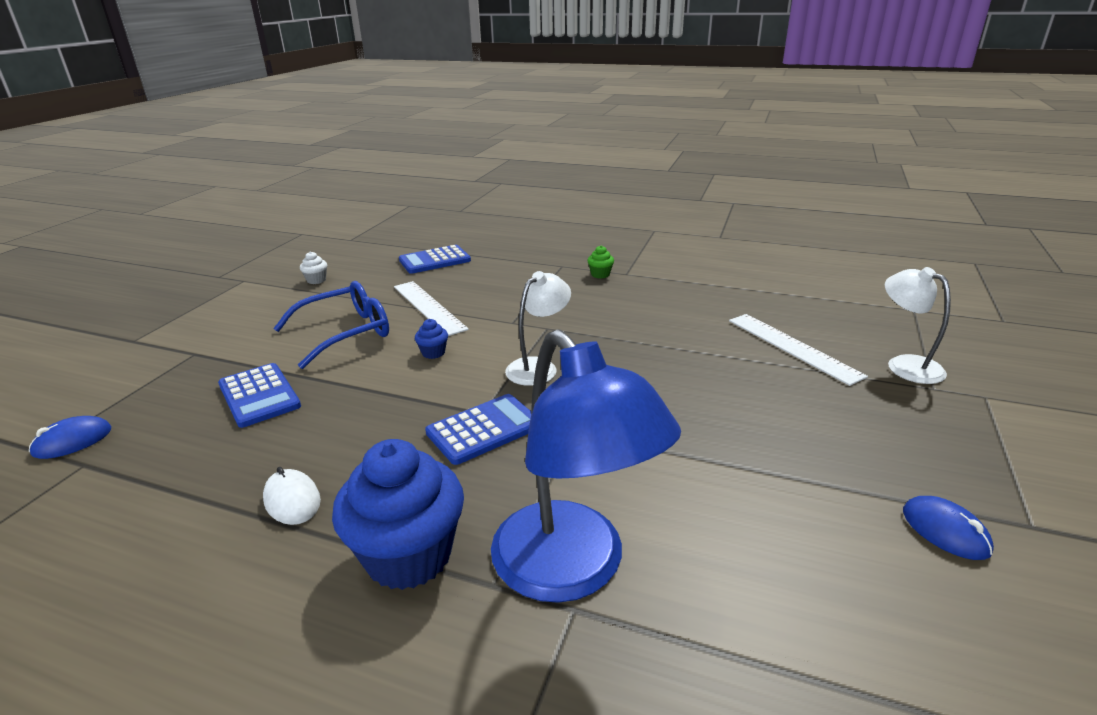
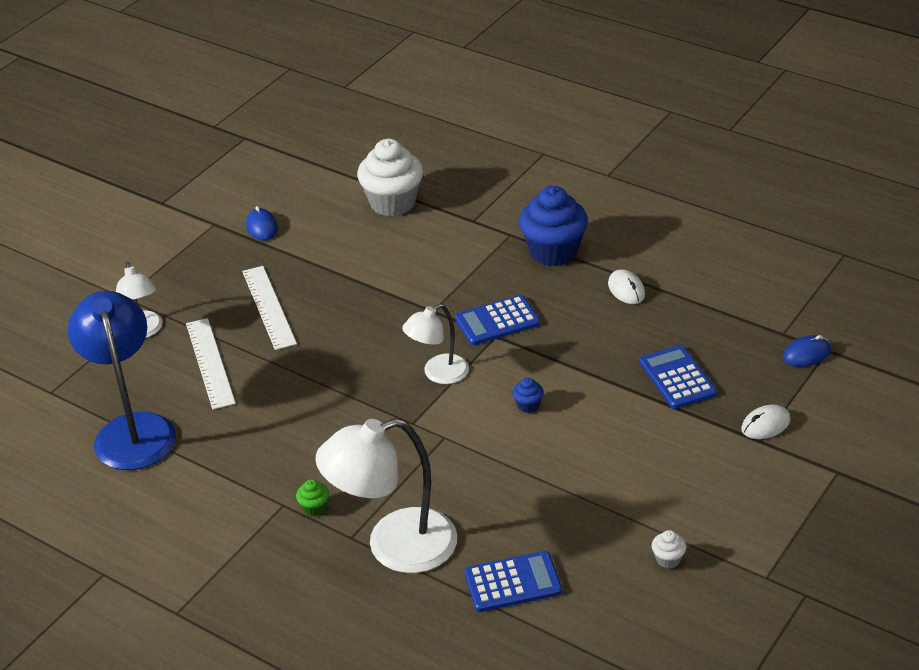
camera: 165 degrees left, 10 degrees up
blue glasses [273,281,389,369] -> none
white ruler [394,281,469,336] -> white ruler moved to [242,266,297,350]
blue lamp [491,329,681,603] -> blue lamp moved to [68,291,176,470]
none -> white lamp [315,418,457,573]
none -> white cupcake [357,139,423,217]
none -> white mouse [741,404,791,439]

